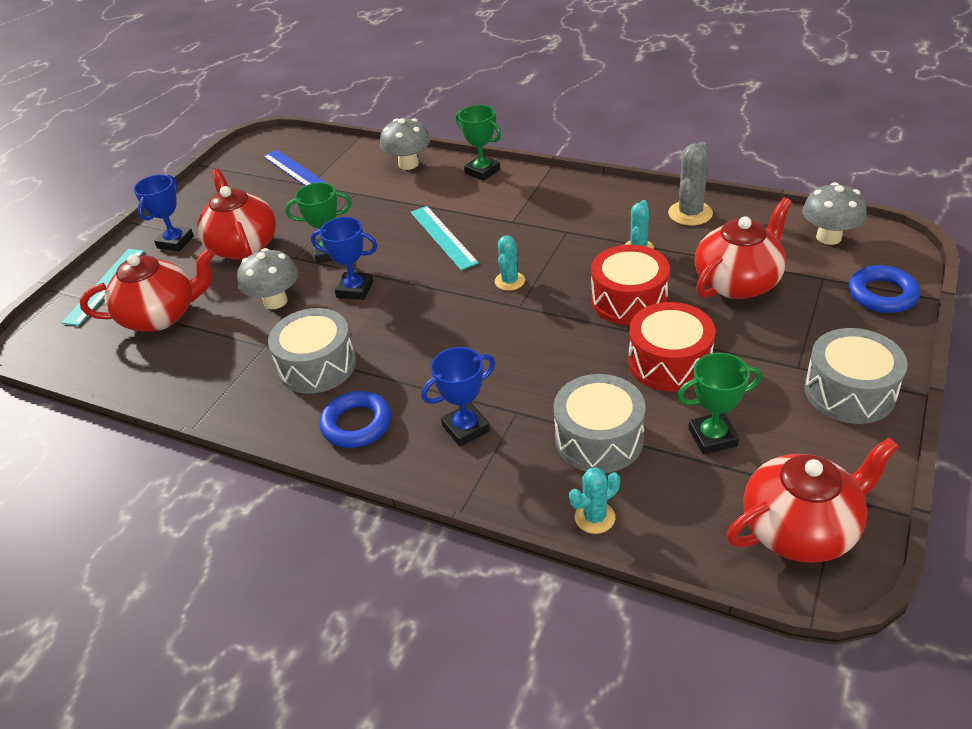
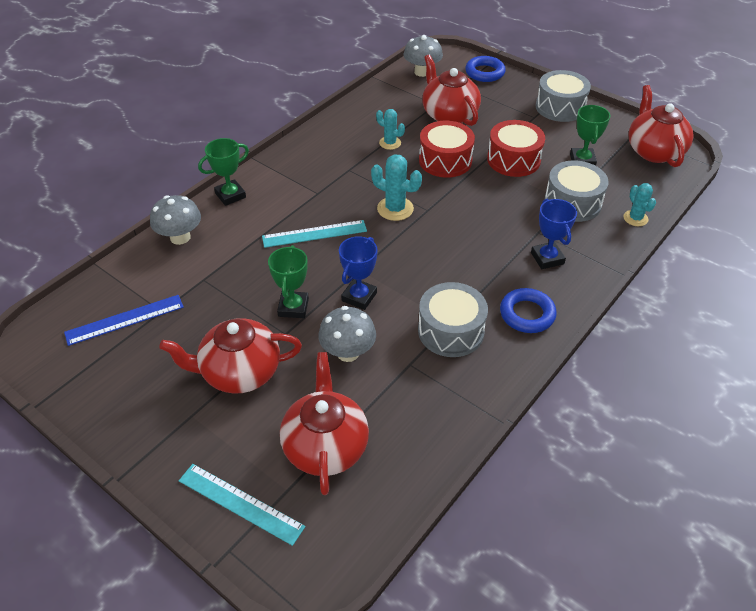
camera: 80 degrees left, 5 degrees up
blue trophy [133,174,194,251] -> none
turquoise cactus [495,235,525,291] -> turquoise cactus [371,154,422,221], size x1.52
grey cactus [668,142,713,226] -> none

